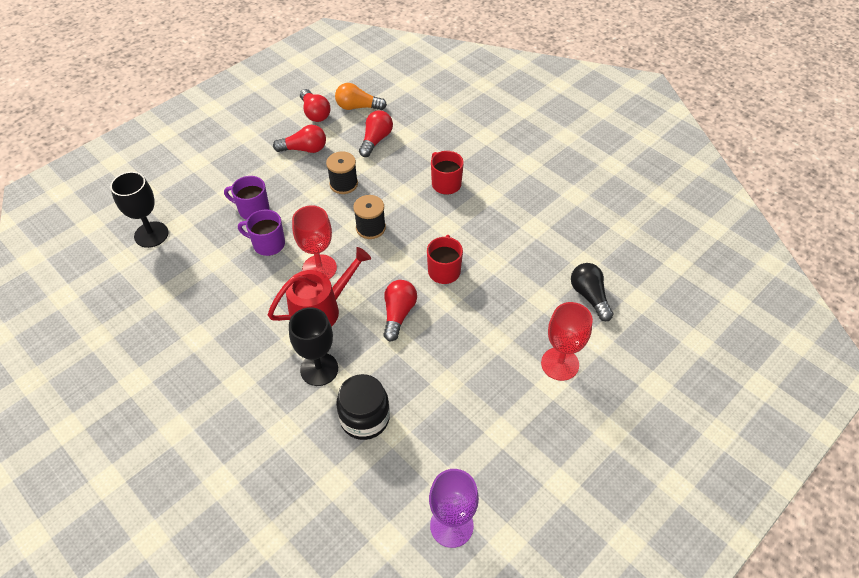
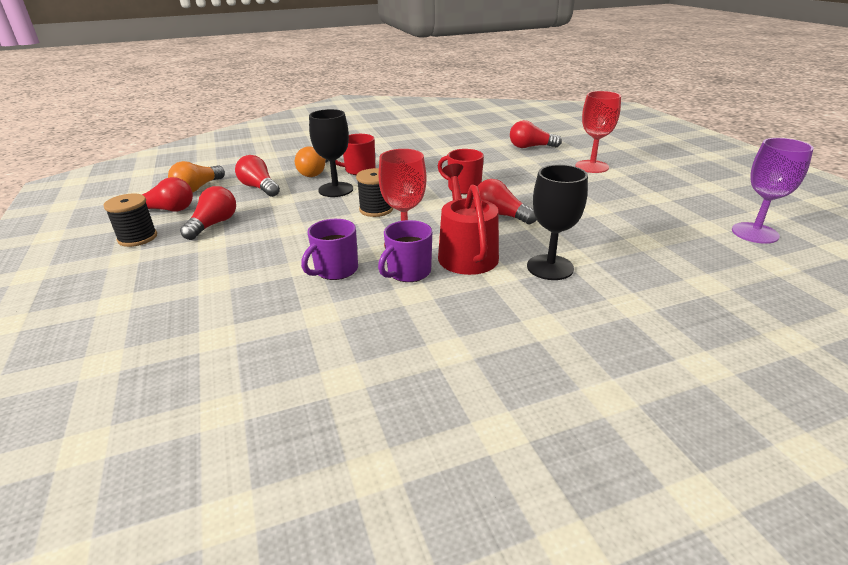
camera: 65 degrees left, 20 degrees down
black goblet [110,172,168,248] -> black goblet moved to [309,109,353,197]
purple mug [224,176,270,220] -> purple mug moved to [378,220,432,282]
black spool [326,151,358,194] -> black spool moved to [103,193,157,247]
black jar [336,374,390,440] -> none
black light bulb [571,263,614,321] -> red light bulb [510,120,562,148]
none -> orange light bulb [295,146,329,177]

